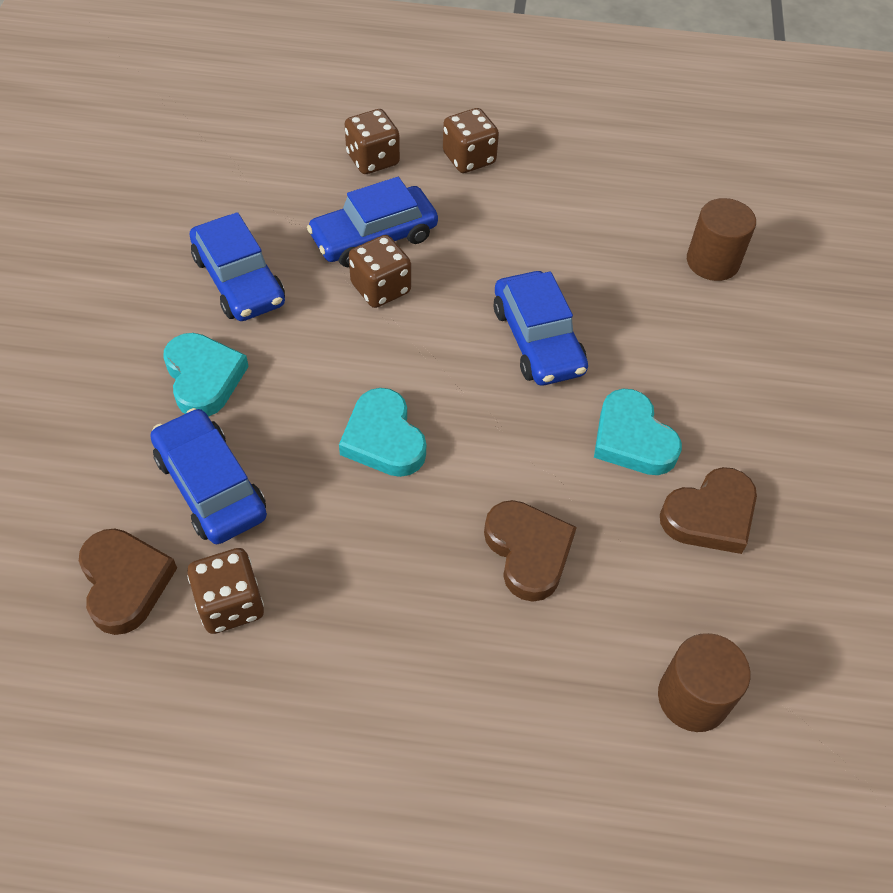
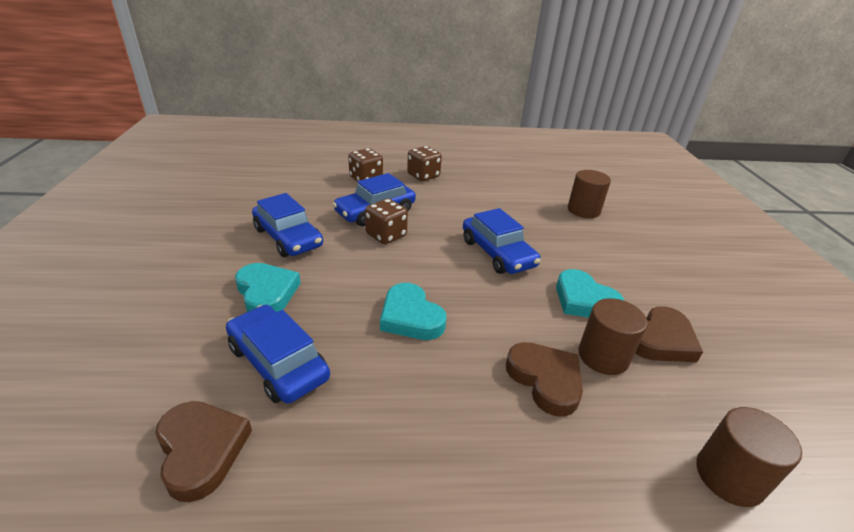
camera: 10 degrees left, 20 degrees down
brown dice [187,548,264,634] -> none
none -> brown cylinder [579,298,647,375]

